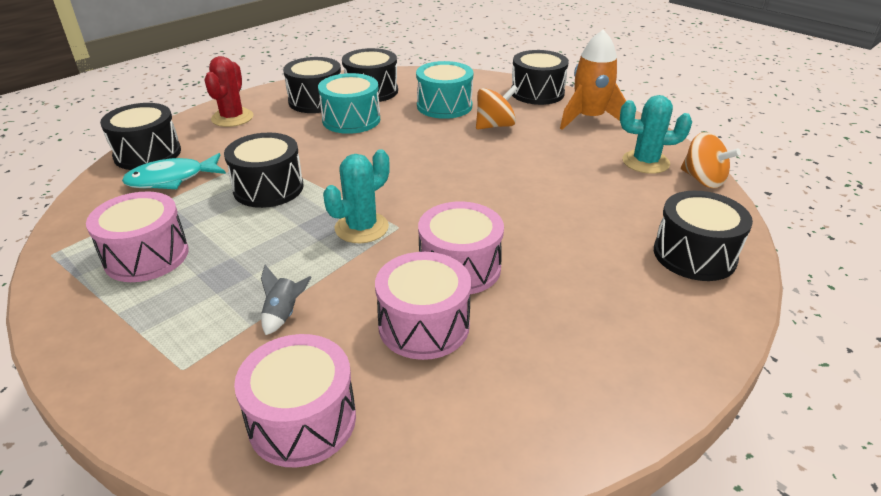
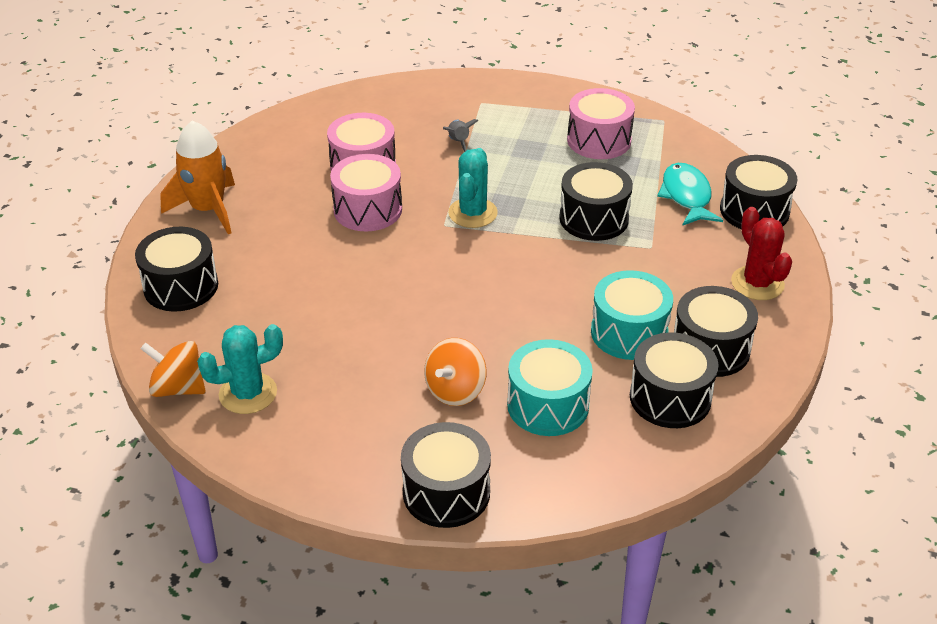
camera: 150 degrees right, 5 degrees up
turquoise fish [122,153,226,189] -> turquoise fish turned 45 degrees counterclockwise [657,163,723,226]
pink drum [234,334,356,467] -> none
orange rocket [560,30,626,130] -> orange rocket moved to [160,121,235,234]

